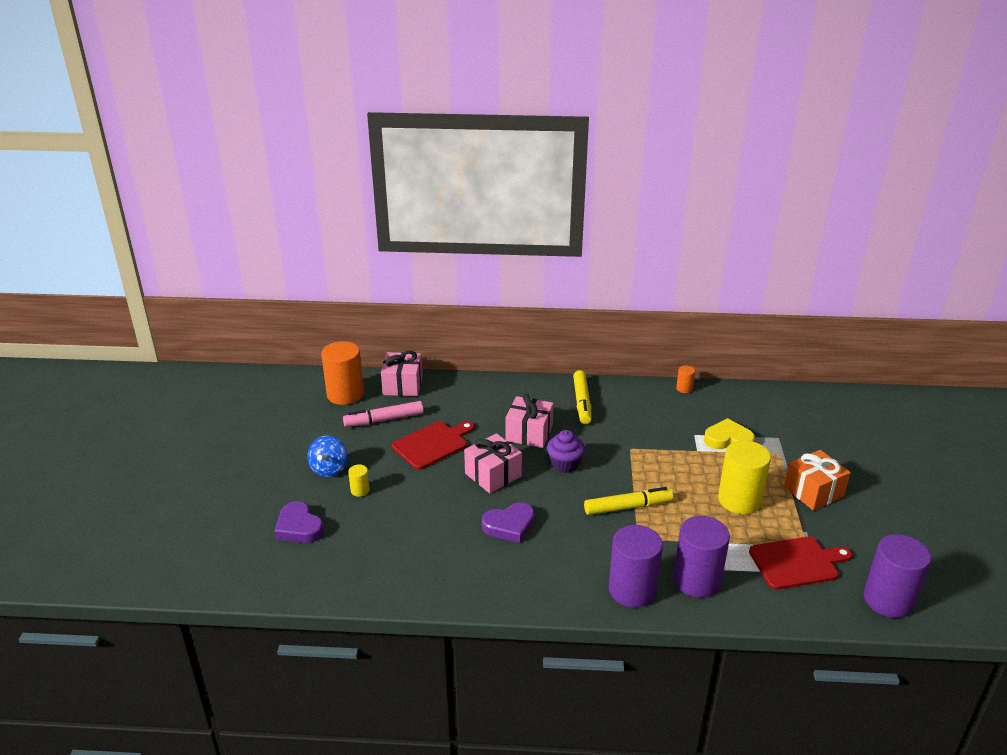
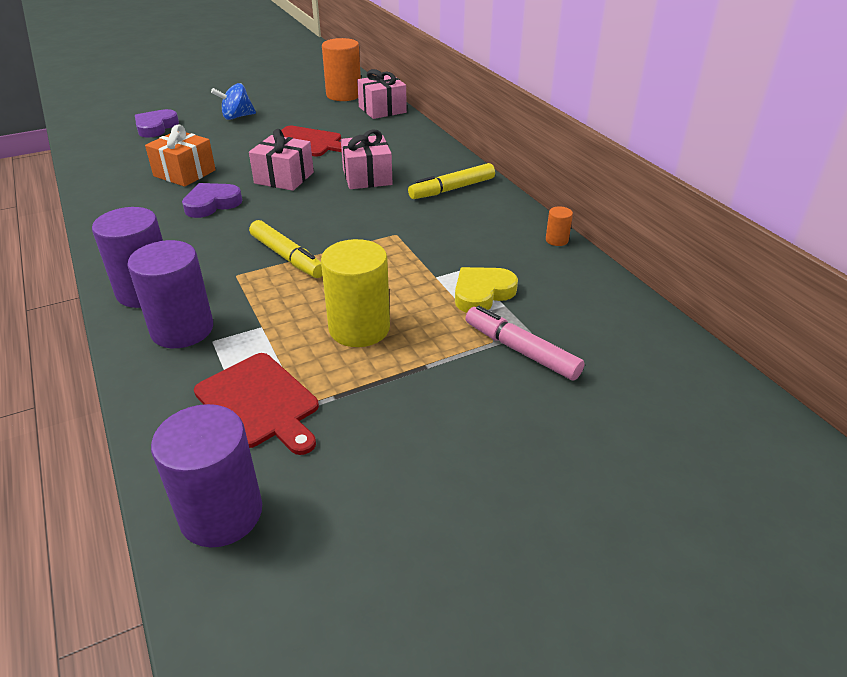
camera: 60 degrees right, 5 degrees up
pink marker [343,401,424,427] -> pink marker moved to [465,306,585,380]
yellow cylinder [348,464,370,497] -> none
purple heart [482,502,535,543] -> purple heart turned 105 degrees clockwise [182,183,242,218]
purple cupcake [547,430,585,473] -> none
yellow heart [704,418,755,449] -> yellow heart turned 105 degrees counterclockwise [455,267,518,313]
orange gift [784,450,851,511] -> orange gift moved to [145,124,216,187]

